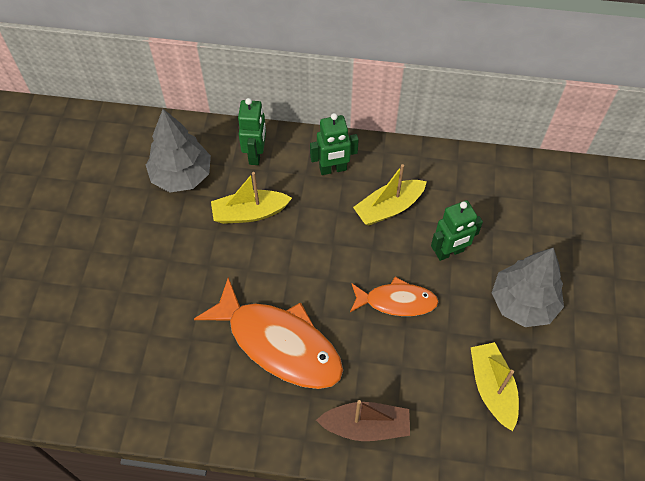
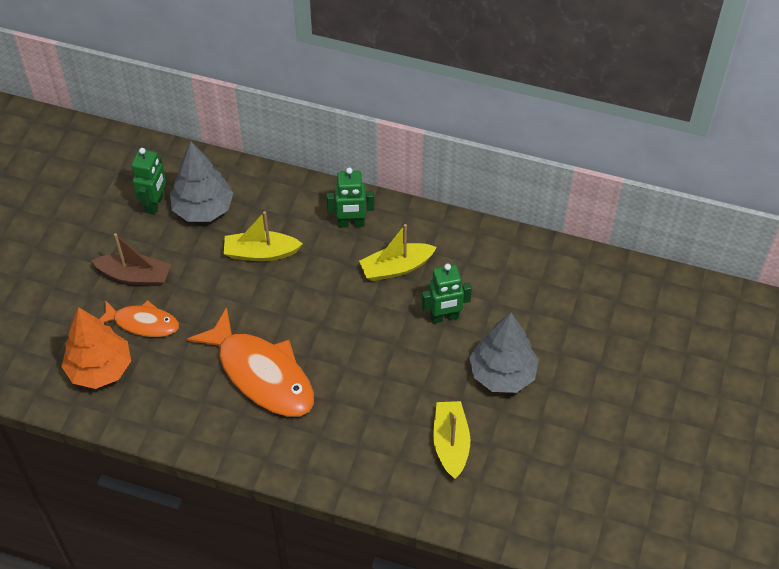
camera: 10 degrees right, 5 degrees down
green robot [238,98,266,165] -> green robot moved to [131,148,166,215]
brown boat [316,400,410,441] -> brown boat moved to [91,233,171,286]
orange fish [350,277,439,316] -> orange fish moved to [99,300,179,337]
none -> orange tree [61,307,131,389]

